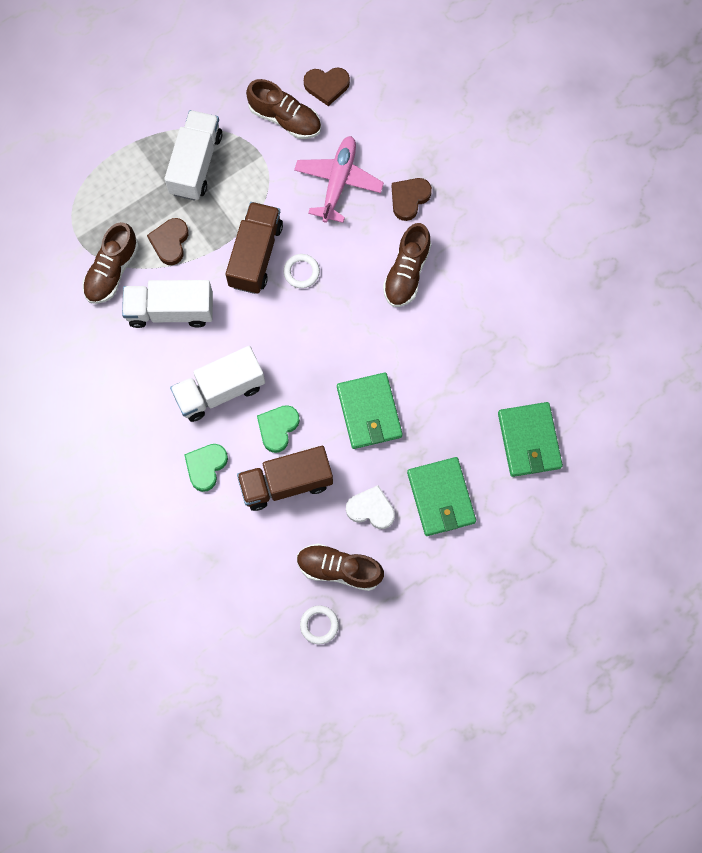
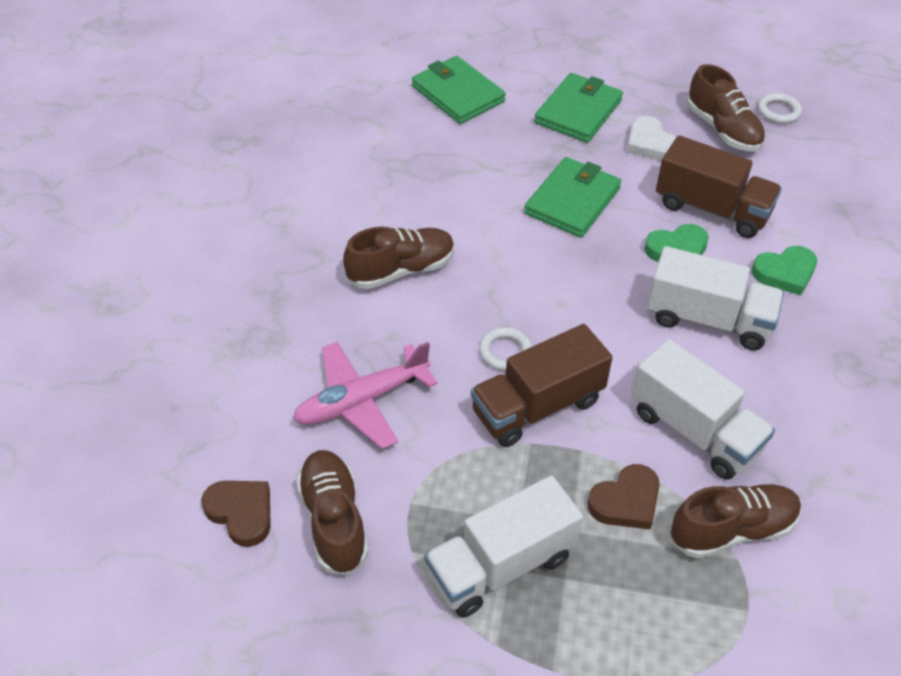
camera: 135 degrees left, 25 degrees down
brown heart [392,178,432,221] -> none
green wallet [498,402,563,477] -> green wallet turned 75 degrees counterclockwise [412,56,506,124]

